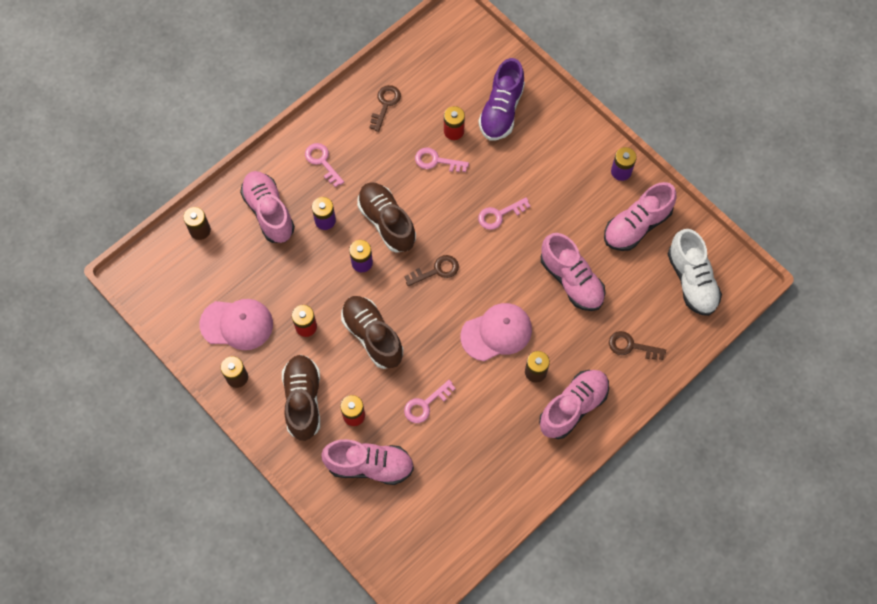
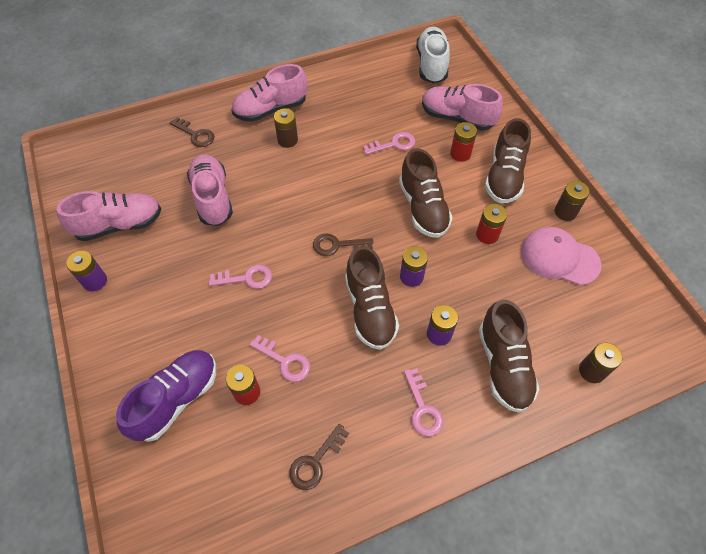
camera: 160 degrees left, 10 degrees down
pink shoe [240,171,295,243] -> brown shoe [479,300,539,413]
pink cap [461,303,532,361] -> none
white shoe [668,229,722,316] -> white shoe moved to [416,27,450,84]

